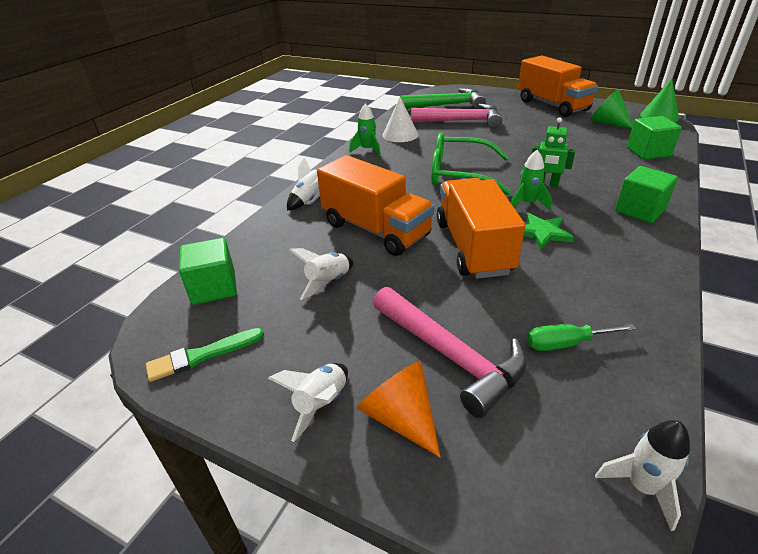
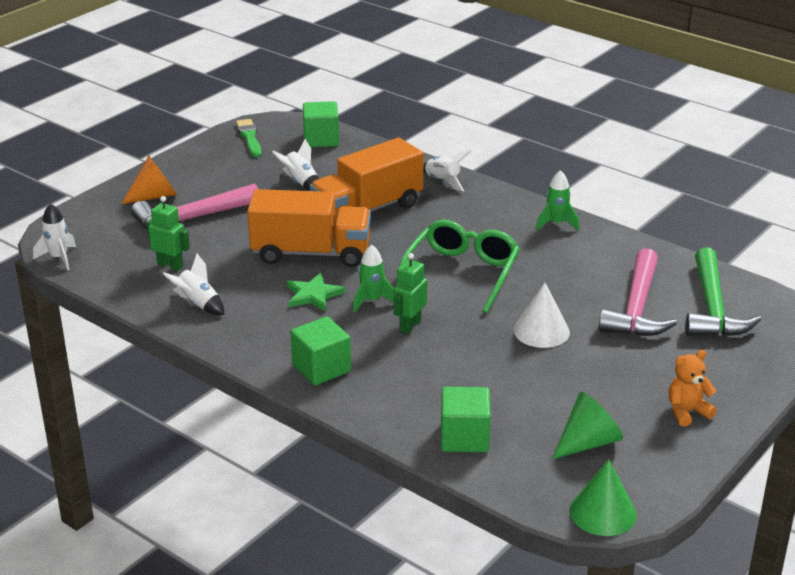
camera: 100 degrees right, 5 degrees down
white rocket [268,363,348,442] -> white rocket moved to [163,254,224,315]
white cone [382,97,418,142] -> white cone moved to [513,283,570,348]
orange truck [518,55,598,117] -> orange teddy bear [669,350,717,427]
green screwdriver [527,324,636,351] -> green robot [147,196,190,271]

